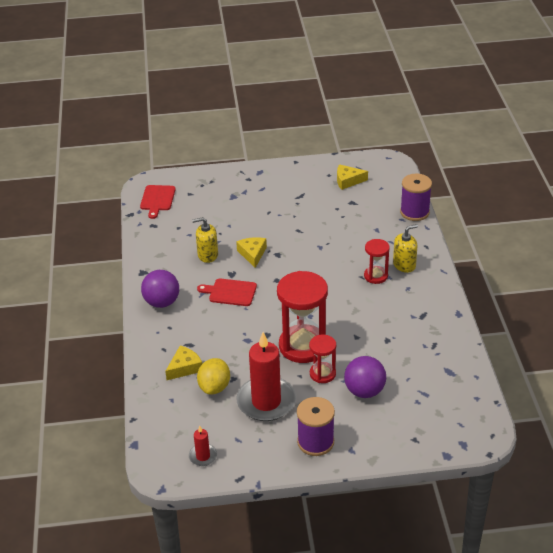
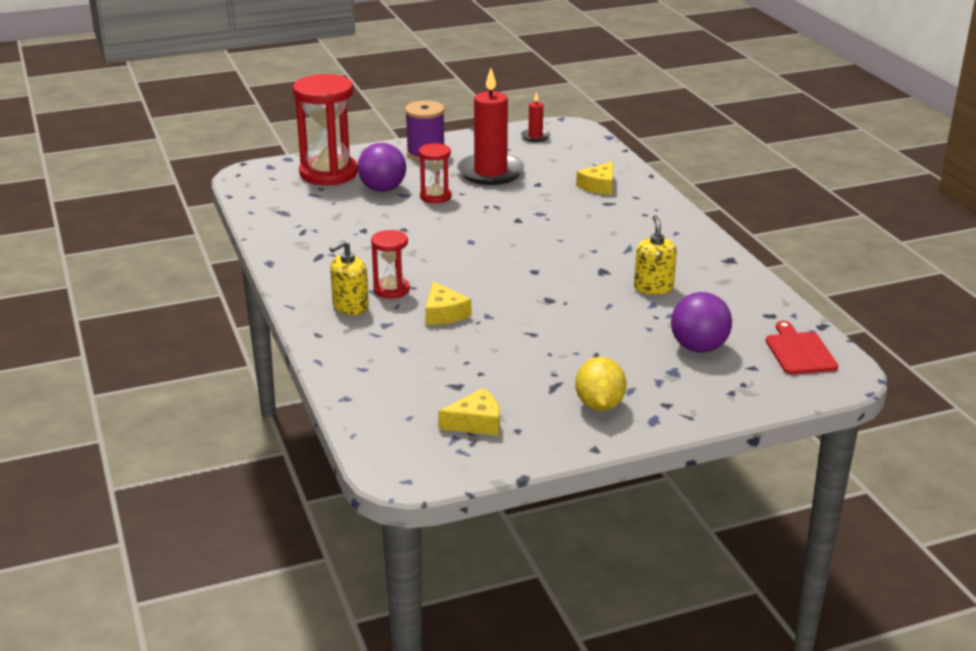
camera: 165 degrees right, 10 degrees down
purple ball [141,270,179,308] -> purple ball moved to [671,292,732,353]
yellow soap dispenser [192,217,218,263] -> yellow soap dispenser turned 75 degrees counterclockwise [634,215,677,295]
red cutting board [197,278,257,306] -> none
yellow lemon [197,358,230,394] -> yellow lemon moved to [575,357,627,411]
yellow cheese [236,237,267,268] -> yellow cheese moved to [425,282,471,325]
red hourglass [277,271,328,363] -> red hourglass moved to [293,74,358,185]
purple spool [400,174,432,221] -> none

